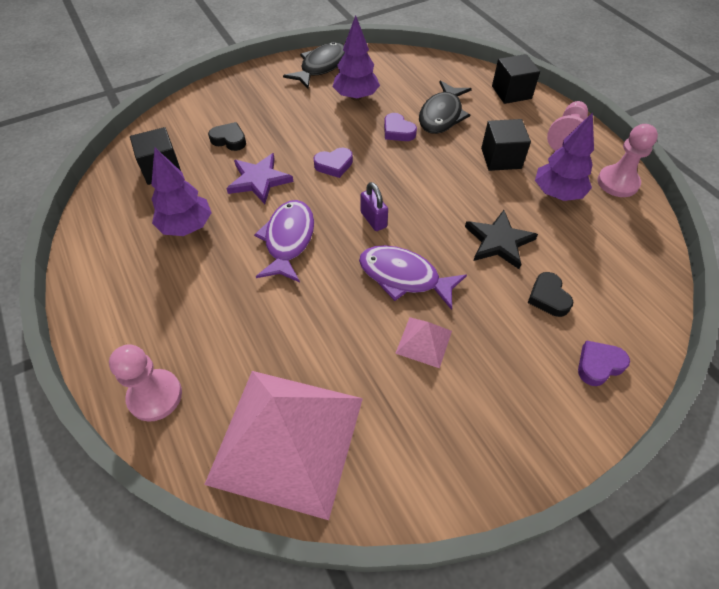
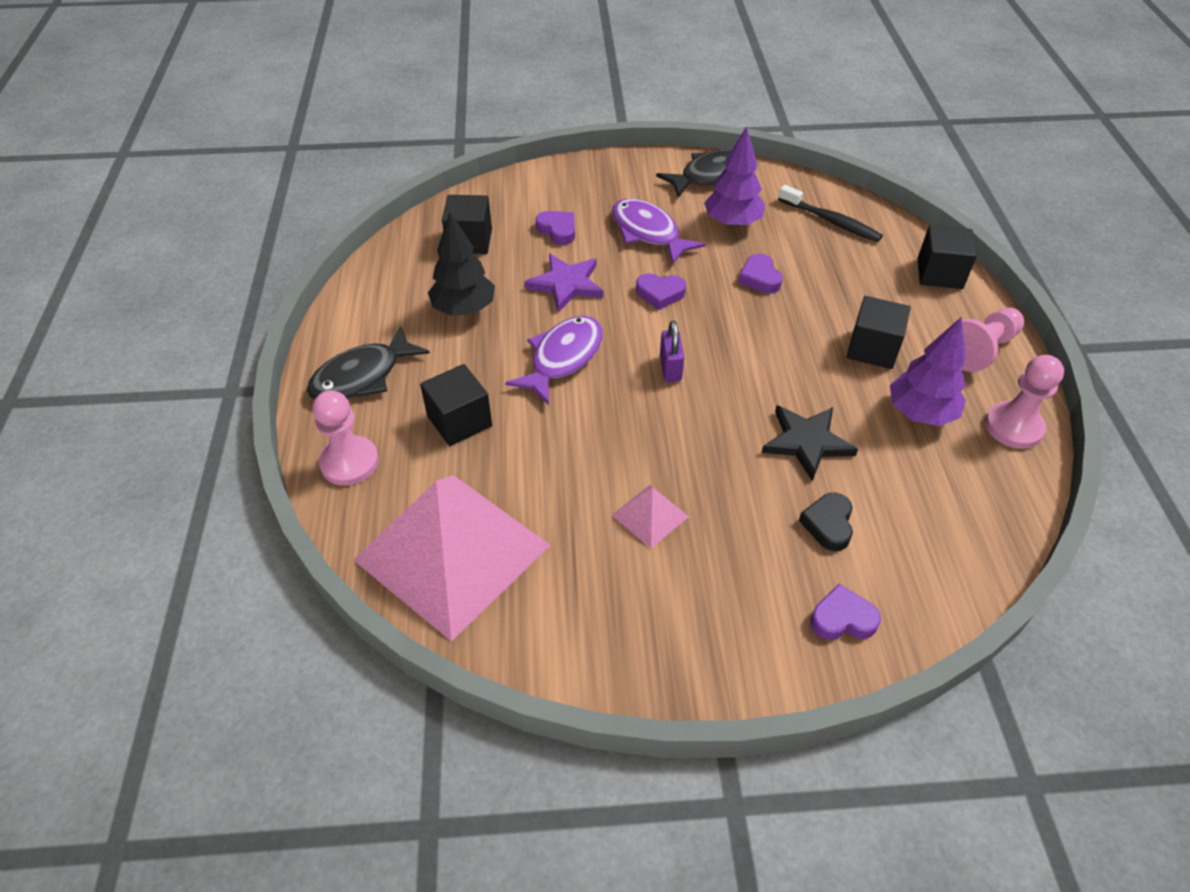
camera: 25 degrees right, 5 degrees down
purple tree [151,147,212,236] -> black tree [428,212,495,316]
black heart [208,122,246,151] -> purple heart [536,211,575,245]
purple fish [359,245,467,310] -> purple fish moved to [612,199,706,265]
black fish [419,80,472,134] -> black fish moved to [307,325,430,399]
none -> black cube [420,364,492,446]
none -> black toothbrush [778,185,883,242]

